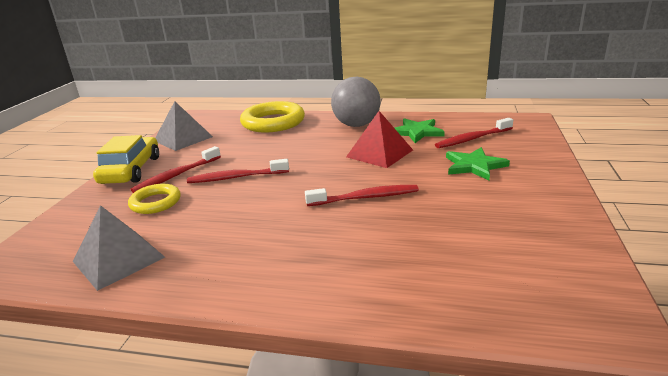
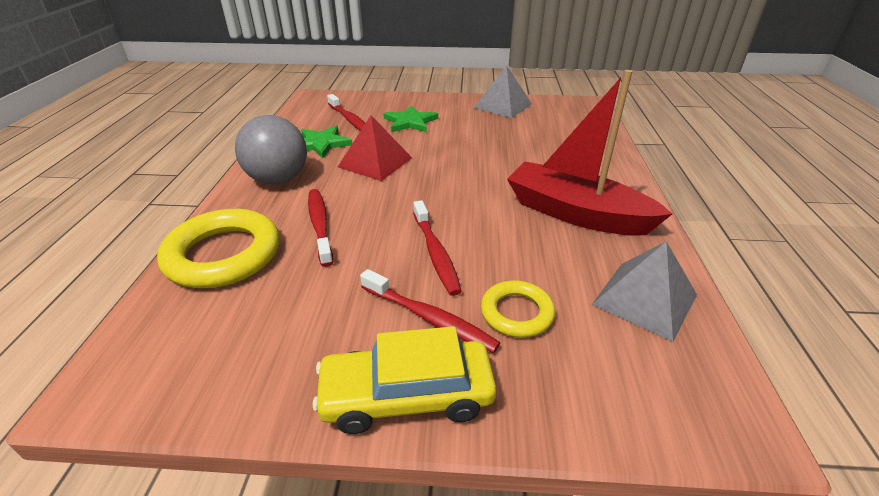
camera: 100 degrees left, 10 degrees up
grey pyramid [155,101,213,151] -> grey pyramid moved to [474,65,532,118]
red toothbrush [305,185,419,206] -> red toothbrush moved to [308,189,333,267]
none -> red boat [507,70,672,236]

